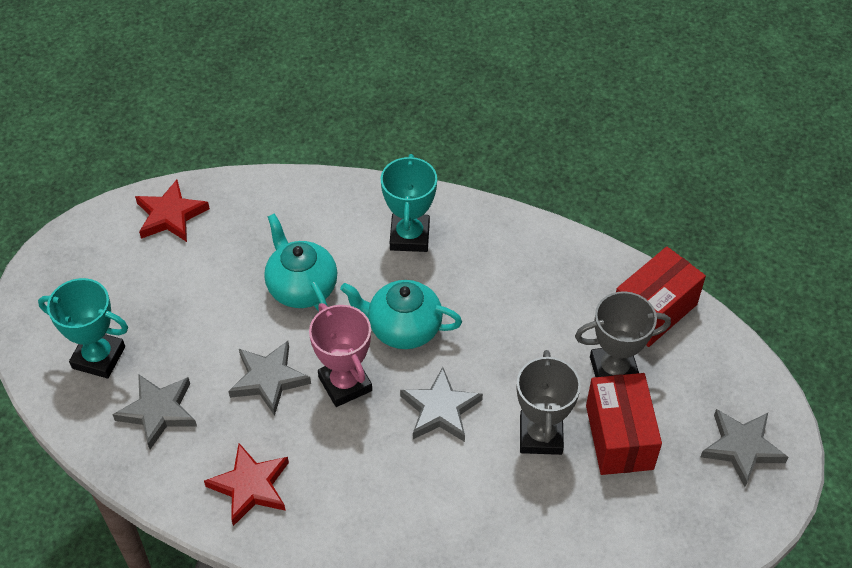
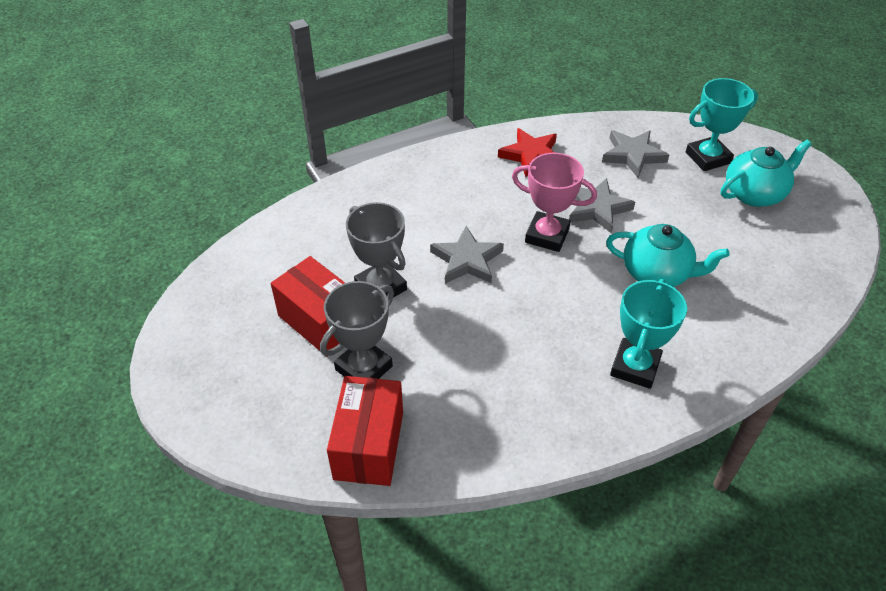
camera: 140 degrees right, 5 degrees down
red star [135,180,210,242] -> none
turquoise teapot [340,280,462,349] -> turquoise teapot moved to [721,140,812,207]
turquoise trophy [381,154,437,252] -> turquoise trophy turned 60 degrees clockwise [610,279,687,389]
grey star [701,409,788,487] -> none

